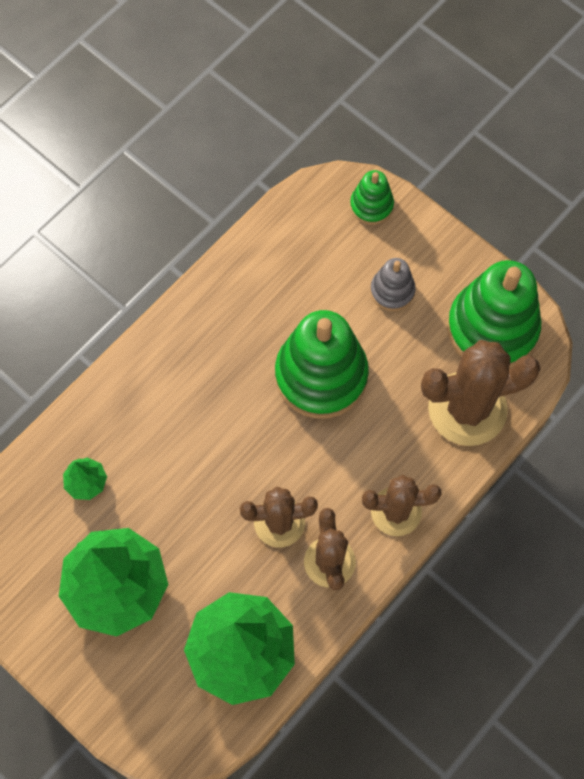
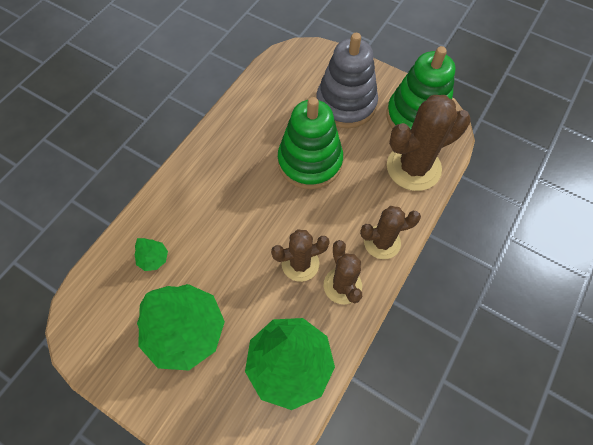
camera: 10 degrees left, 5 degrees down
green stacking toy [350,170,394,225] -> none
grey stacking toy [370,258,416,311] -> grey stacking toy [317,33,378,128], size x2.02

